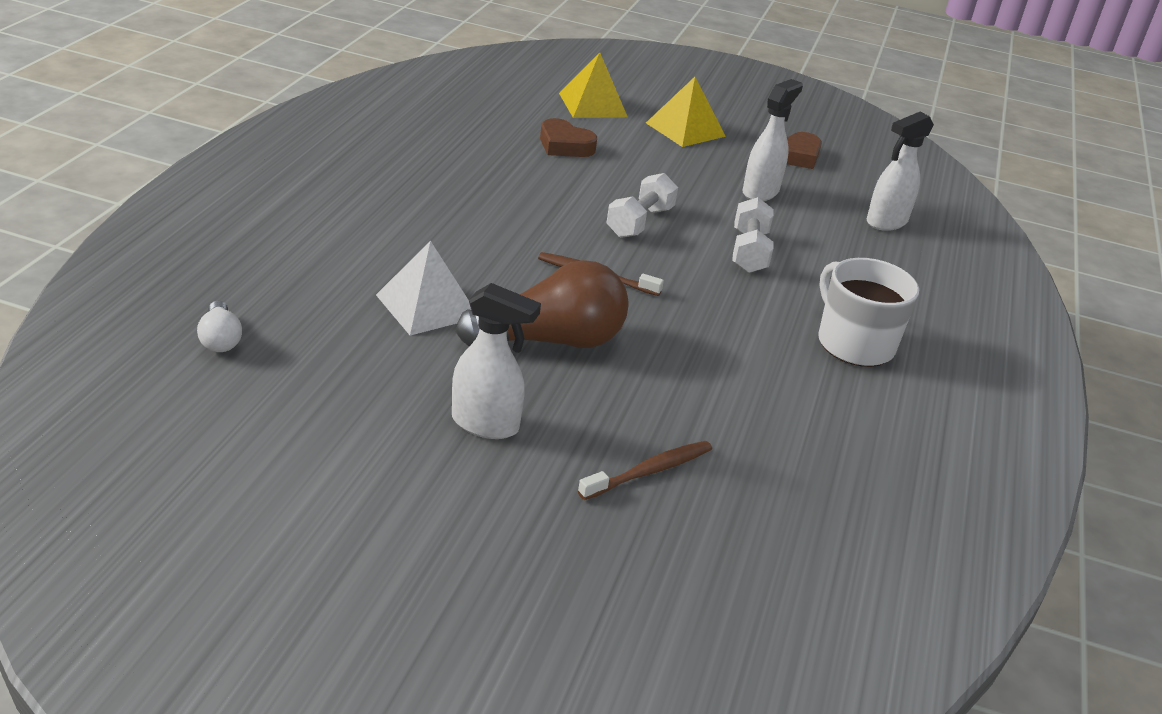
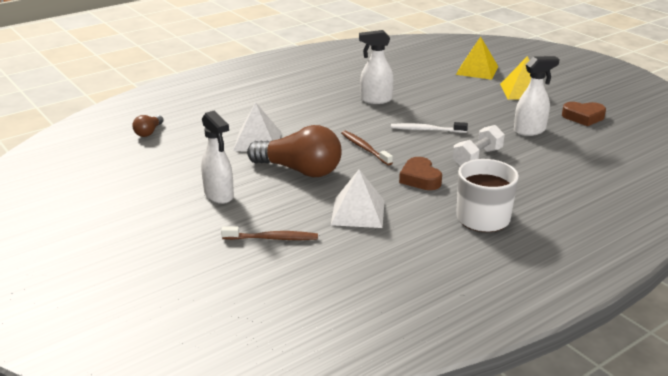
camera: 40 degrees right, 5 degrees down
white light bulb [197,301,242,352] -> brown light bulb [132,115,163,137]
brown heart [540,118,597,157] -> brown heart moved to [399,157,442,190]
white dumbbell [606,173,678,238] -> white toothbrush [391,122,468,133]
white spray bottle [867,112,934,231] -> white spray bottle moved to [359,30,394,104]
none -> white pyramid [331,169,385,228]

